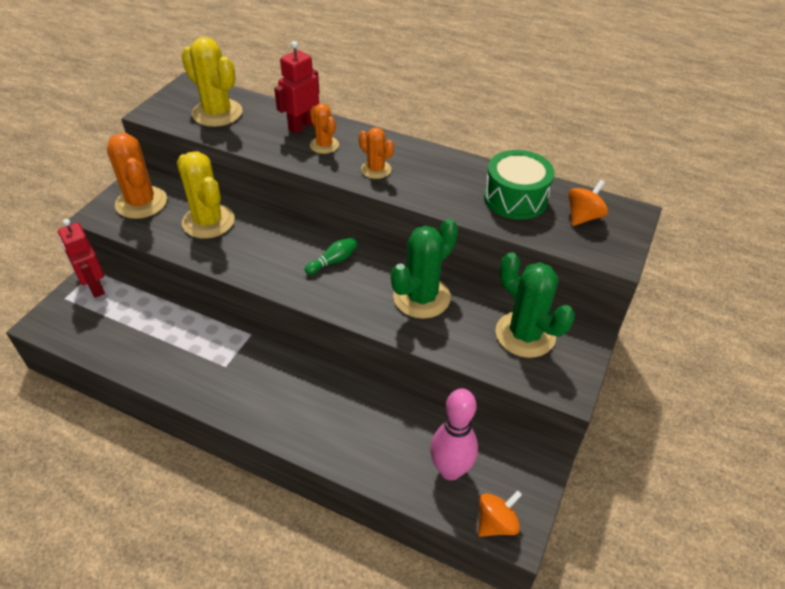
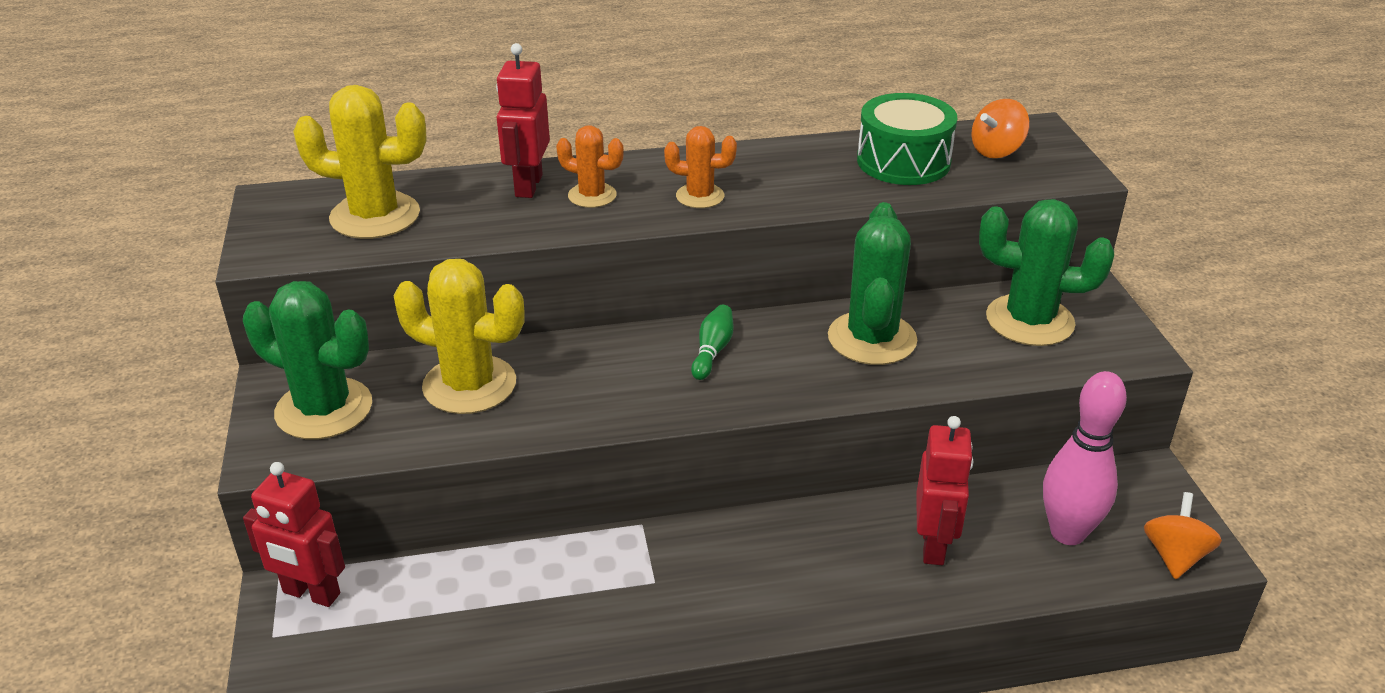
camera: 35 degrees left, 10 degrees down
orange cactus [107,133,167,219] -> green cactus [243,281,372,439]
orange spinning top [568,180,608,226] -> orange spinning top turned 135 degrees counterclockwise [972,99,1030,158]
none -> red robot [916,416,974,565]

